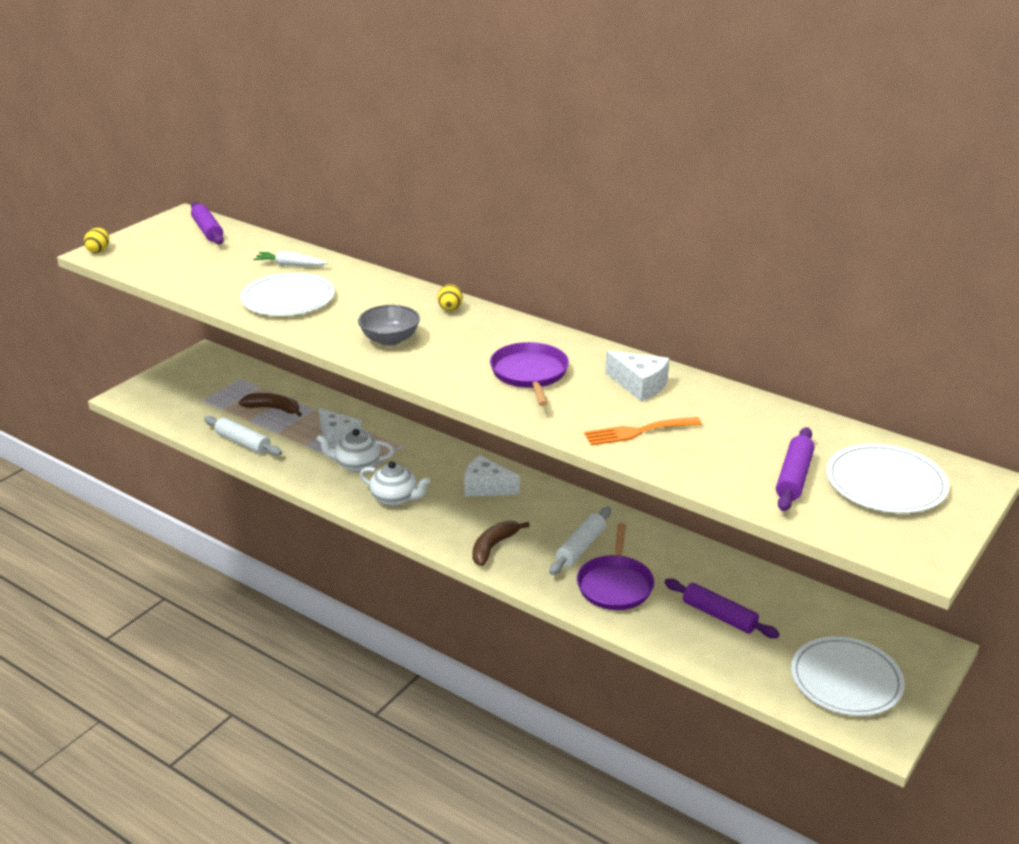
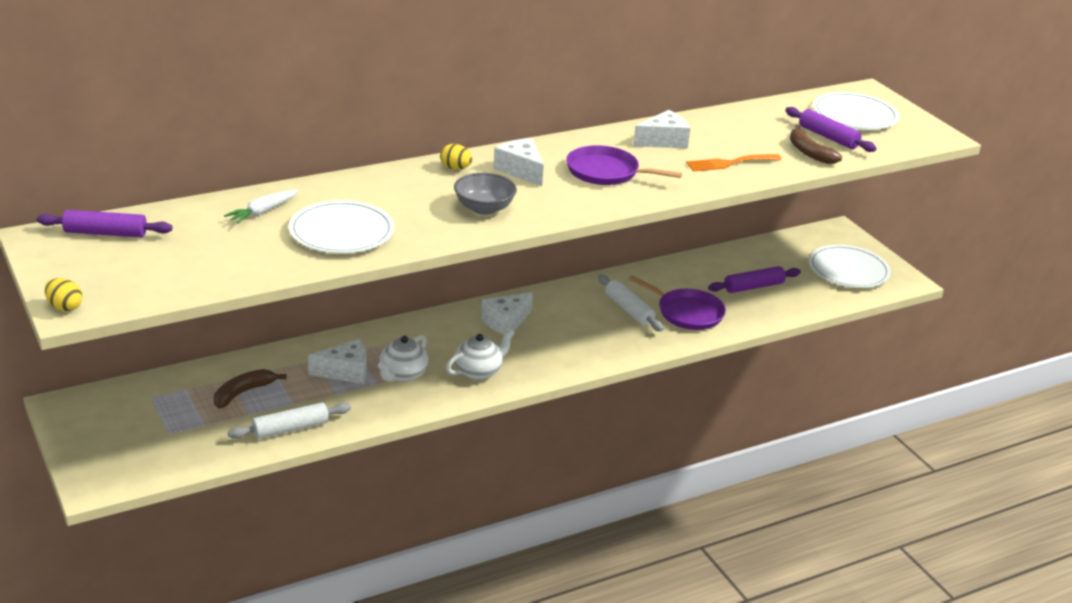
camera: 65 degrees left, 0 degrees up
brown banana [472,521,530,566] -> brown banana moved to [790,125,842,164]
orange fork [584,417,702,445] -> orange fork turned 60 degrees clockwise [686,154,782,171]
none -> white cheese [493,138,544,186]

